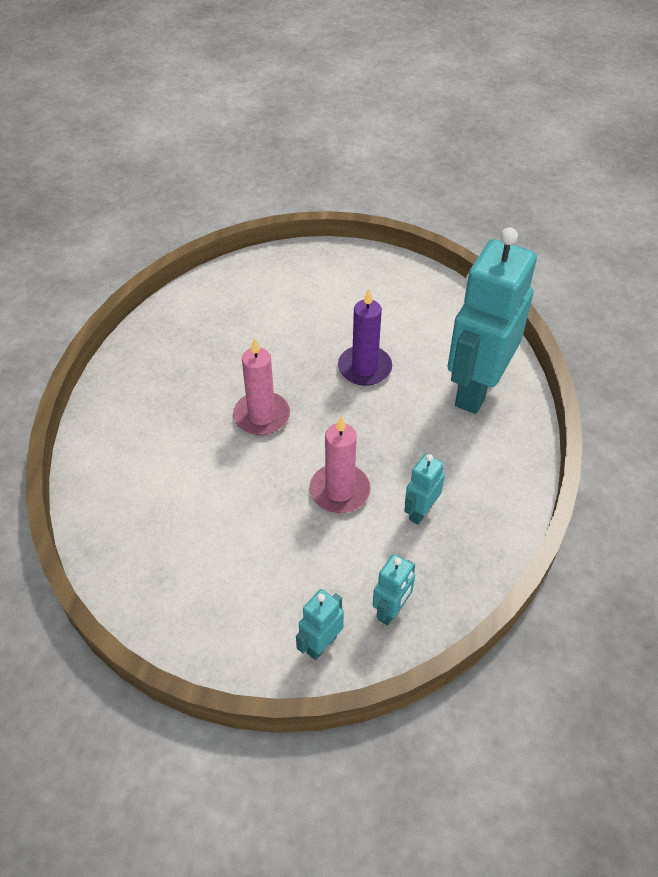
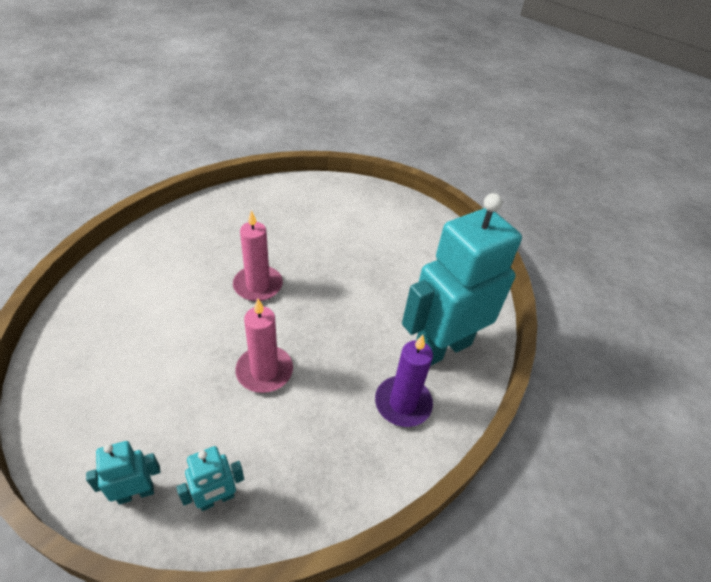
camera: 25 degrees right, 5 degrees down
purple candle [338,289,392,386] -> purple candle moved to [375,335,433,427]
turquoise robot [404,454,445,525] -> none

